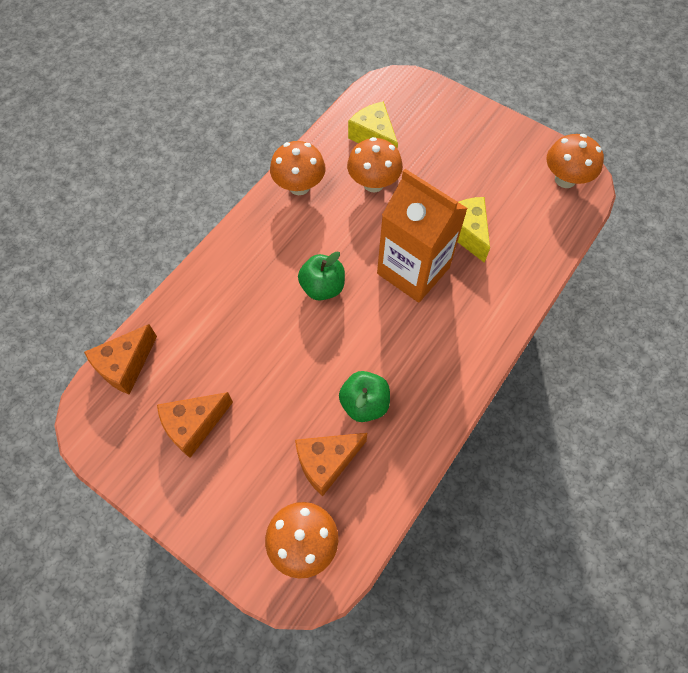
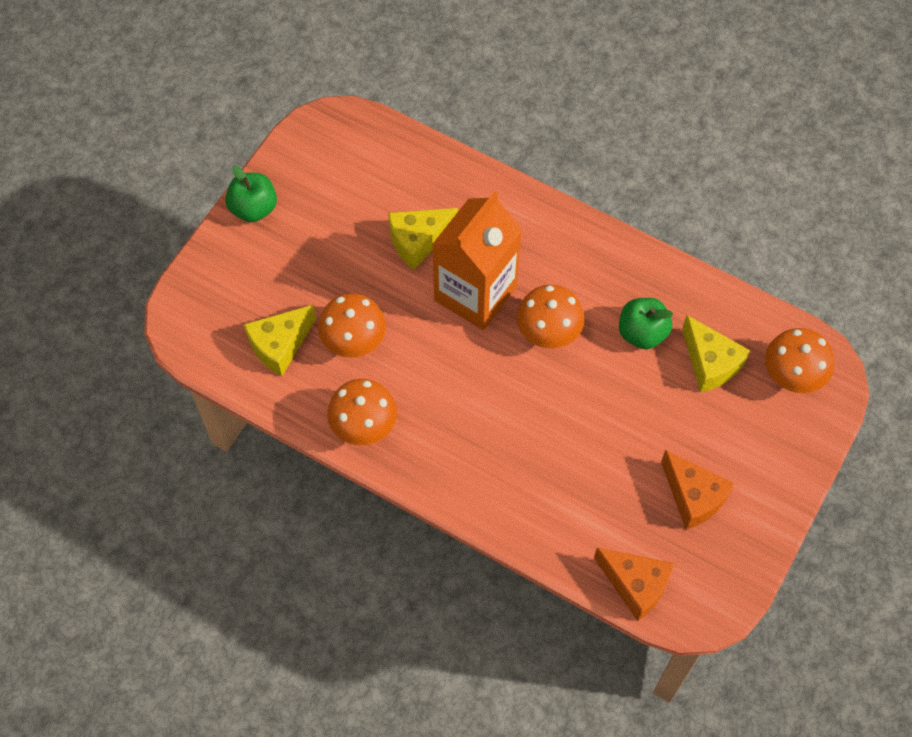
camera: 95 degrees left, 0 degrees up
orange cheese [295,433,367,497] -> yellow cheese [682,315,750,392]
green apple [298,251,345,301] -> green apple moved to [225,165,277,222]
orange mushroom [547,134,604,188] -> orange mushroom moved to [517,285,584,349]

